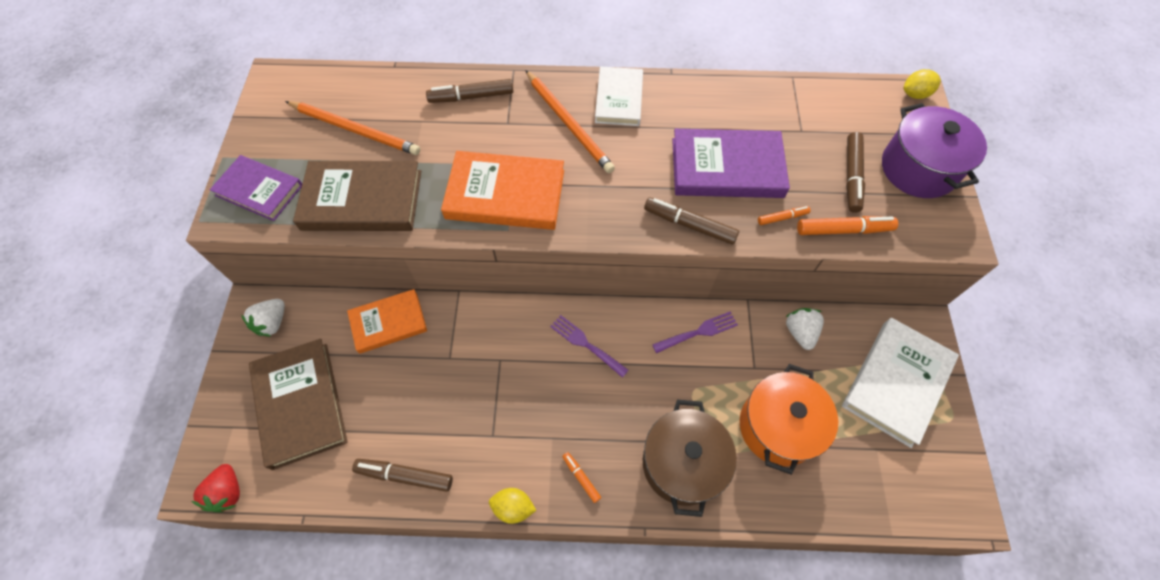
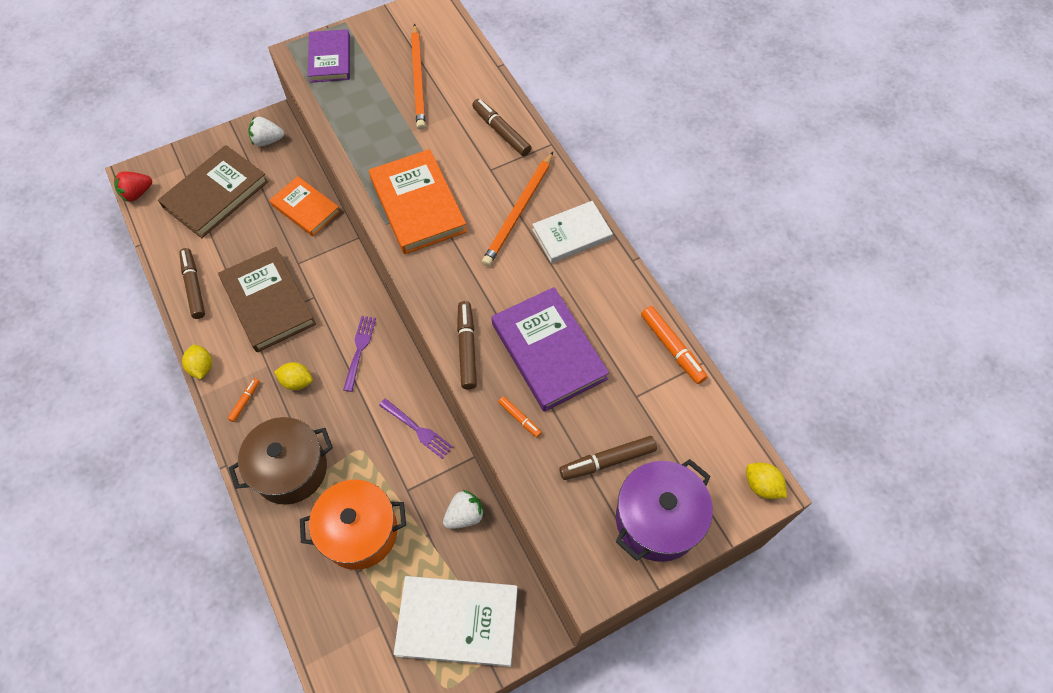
camera: 60 degrees right, 0 degrees up
brown book [293,161,421,231] -> brown book moved to [218,247,316,352]
orange marker [797,216,898,235] -> orange marker moved to [641,306,708,384]
none -> yellow lemon [274,362,313,390]

